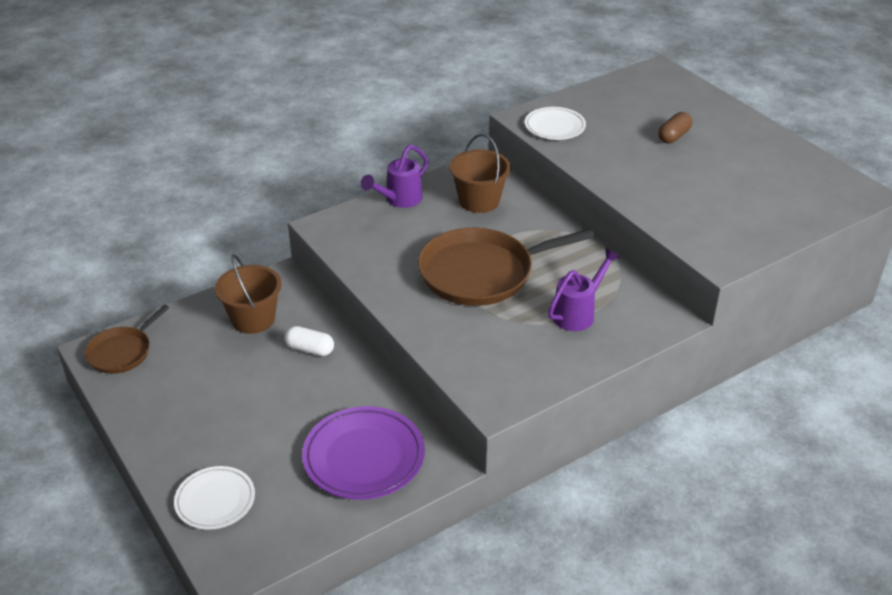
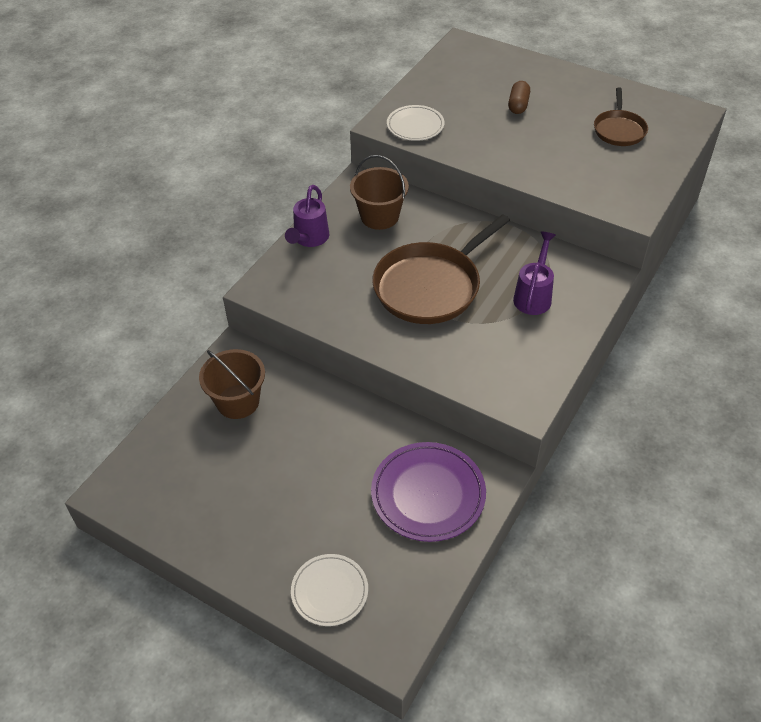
camera: 25 degrees left, 10 degrees up
brown pan [85,305,169,374] -> brown pan moved to [594,88,648,146]
white capsule [285,326,334,356] -> none

